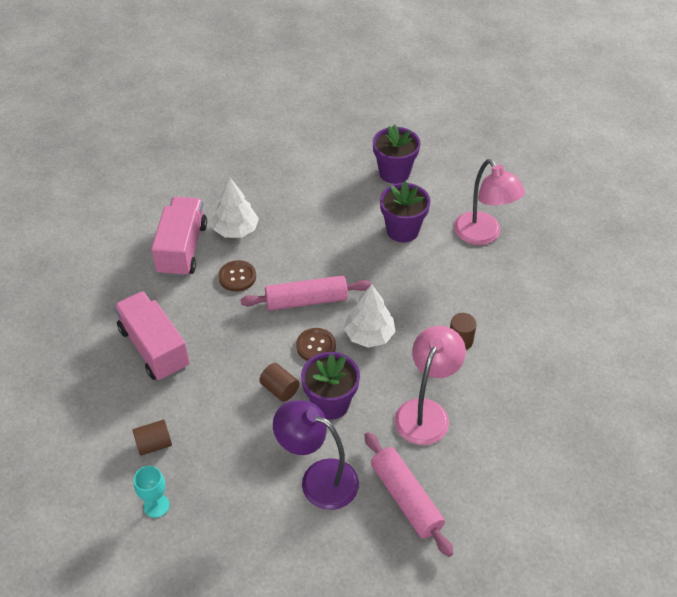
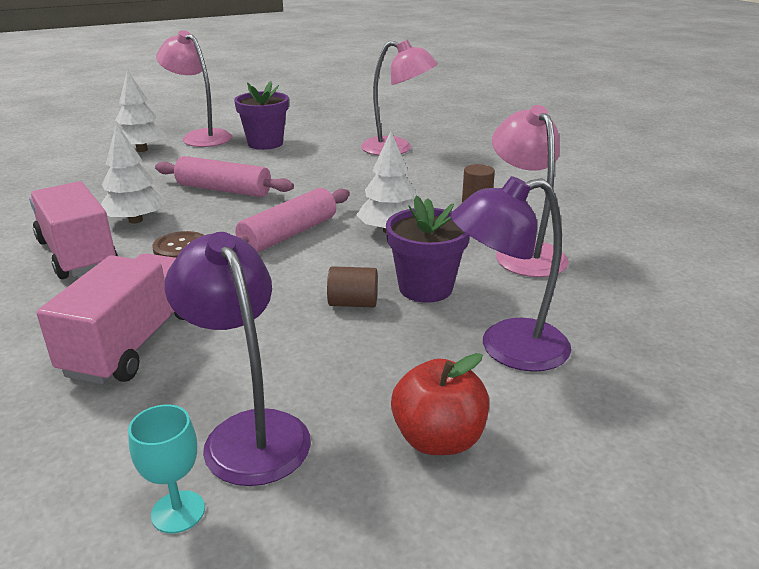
camera: 40 degrees left, 20 degrees down
pink truck [114,291,190,381] -> pink truck turned 90 degrees clockwise [36,253,184,385]
brown cylinder [133,420,172,456] -> purple lamp [165,232,311,486]
turquoise goblet [134,466,170,518] -> turquoise goblet moved to [128,405,205,533]
brown button [296,328,336,361] -> none
pink rolling pin [364,432,453,557] -> pink rolling pin moved to [155,156,294,197]
purple flower pot [380,181,430,243] -> none
none -> white tree [116,69,166,152]
none -> pink lamp [156,30,232,147]
none -> red apple [391,353,489,455]

